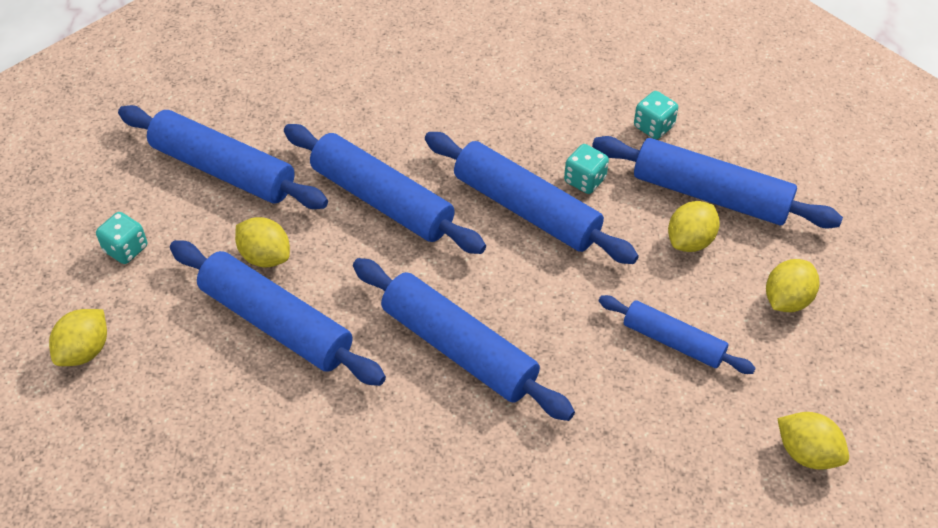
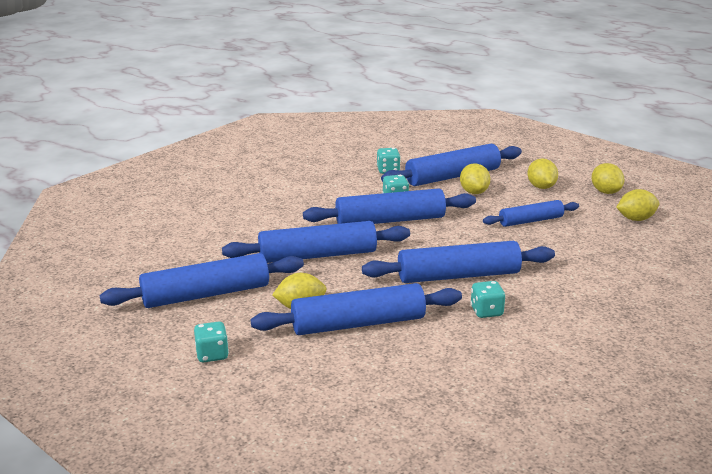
camera: 50 degrees left, 25 degrees down
yellow lemon [49,309,107,366] -> yellow lemon moved to [591,163,624,194]
none -> turquoise dice [470,281,505,318]

